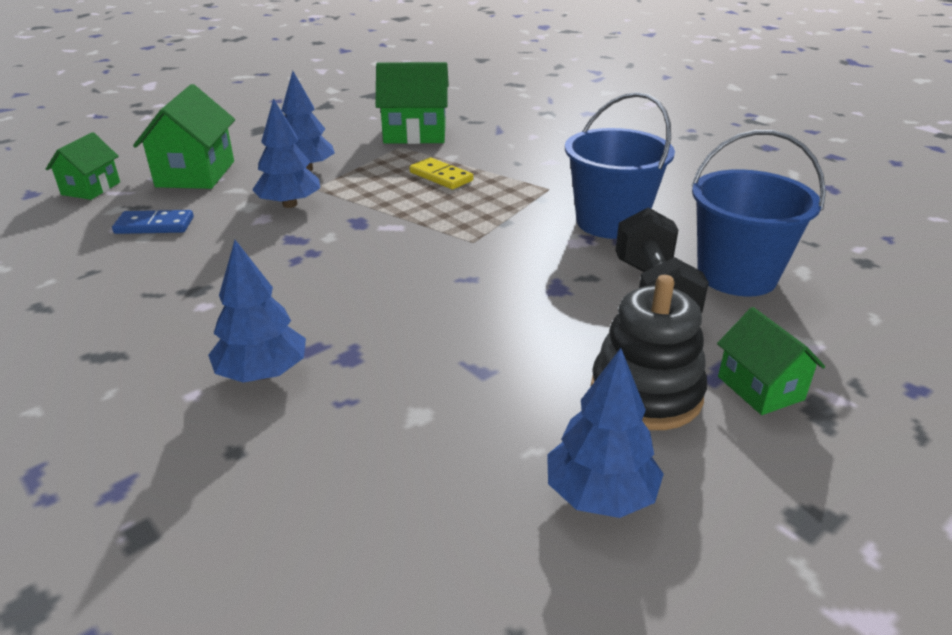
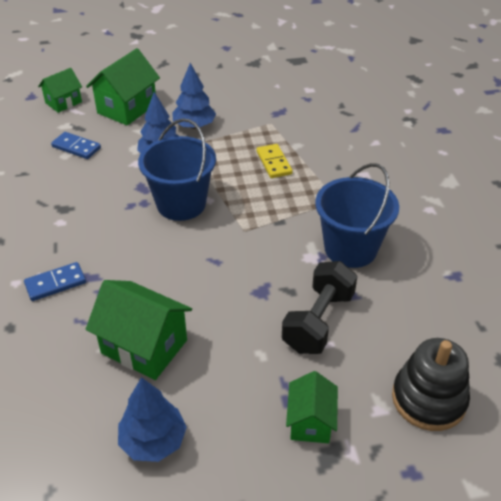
camera: 30 degrees right, 10 degrees up
blue tree [208,240,306,383] -> blue domino [24,262,86,301]
green house [375,62,449,144] -> green house moved to [86,280,192,380]
black stacking toy [591,275,707,430] -> black stacking toy moved to [392,338,470,431]
blue bucket [691,130,826,296] -> blue bucket moved to [138,118,216,221]

